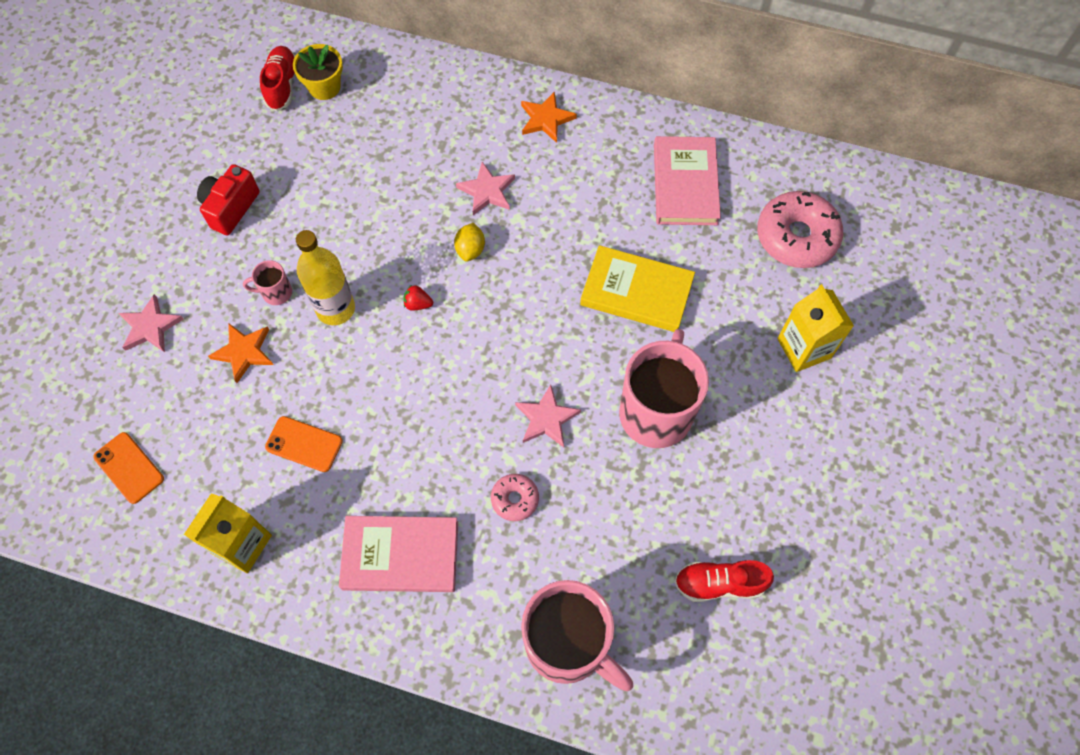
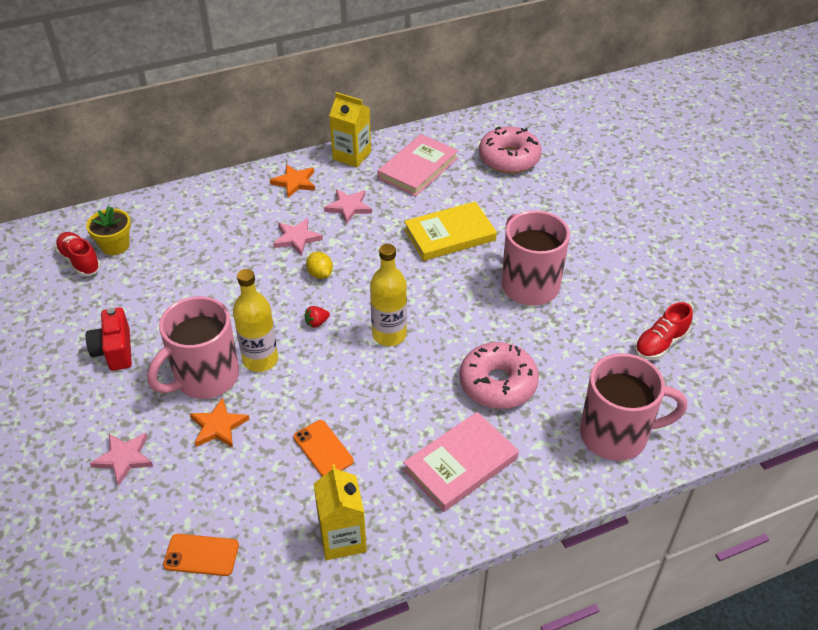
camera: 40 degrees left, 20 degrees down
pink mug [243,260,292,305] -> pink mug [147,296,239,399], size x2.34
orange phone [265,416,343,472] -> orange phone turned 75 degrees clockwise [294,420,354,477]
pink donut [491,474,539,521] -> pink donut [459,342,539,409], size x1.95
pink star [515,384,581,447] -> pink star moved to [324,189,372,224]
pink book [654,136,721,225] -> pink book turned 75 degrees clockwise [378,134,458,196]
yellow carton [777,284,854,372] -> yellow carton moved to [329,92,371,167]
none -> yellow bottle [370,244,407,346]

